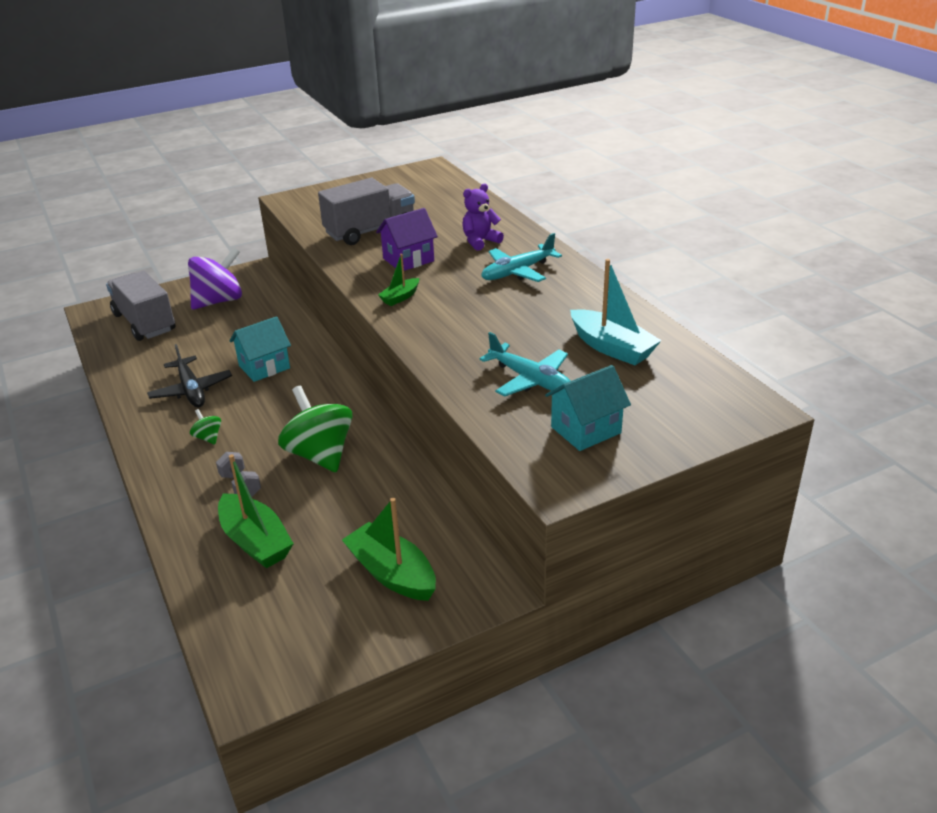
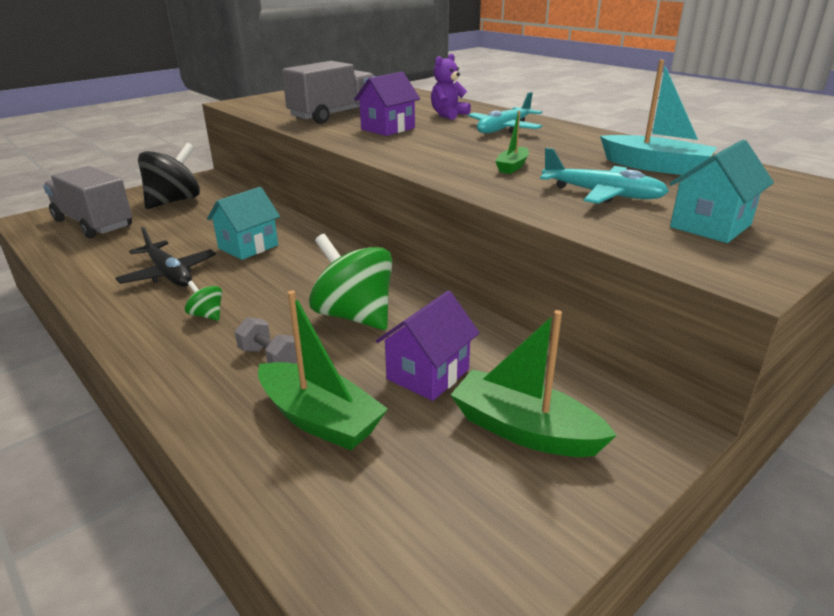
camera: 15 degrees left, 5 degrees down
purple spinning top [188,247,242,310] -> black spinning top [138,143,200,209]
green boat [378,254,419,306] -> green boat moved to [495,111,529,174]
none -> purple house [376,291,480,401]

